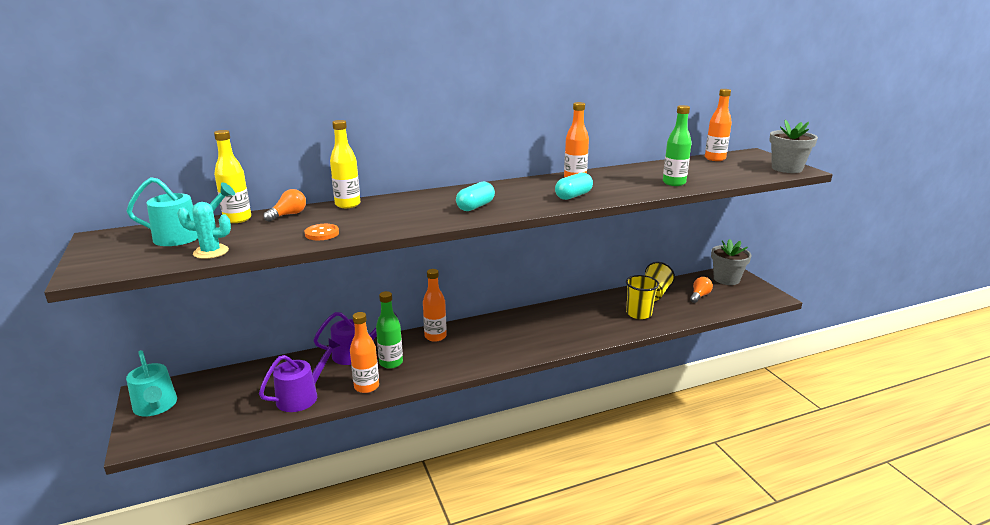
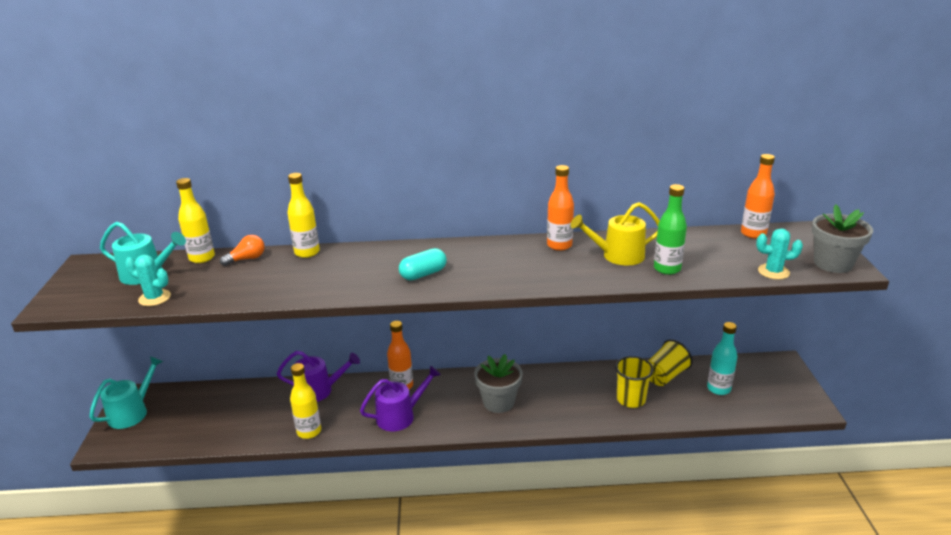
camera: 20 degrees right, 5 degrees up
turquoise watering can [126,350,177,416] -> turquoise watering can turned 135 degrees counterclockwise [89,356,163,429]
purple watering can [259,338,341,412] -> purple watering can moved to [360,366,441,431]
orange button [305,224,339,240] -> none
orange bottle [350,312,379,393] -> yellow bottle [290,363,321,439]
green bottle [376,291,403,369] -> none
turquoise capsule [555,172,593,200] -> none
orange light bulb [690,277,713,303] -> turquoise bottle [707,322,737,395]
grey flower pot [711,239,752,285] -> grey flower pot moved to [474,354,523,413]
none -> yellow watering can [571,202,660,266]
none -> turquoise cactus [756,228,803,280]

